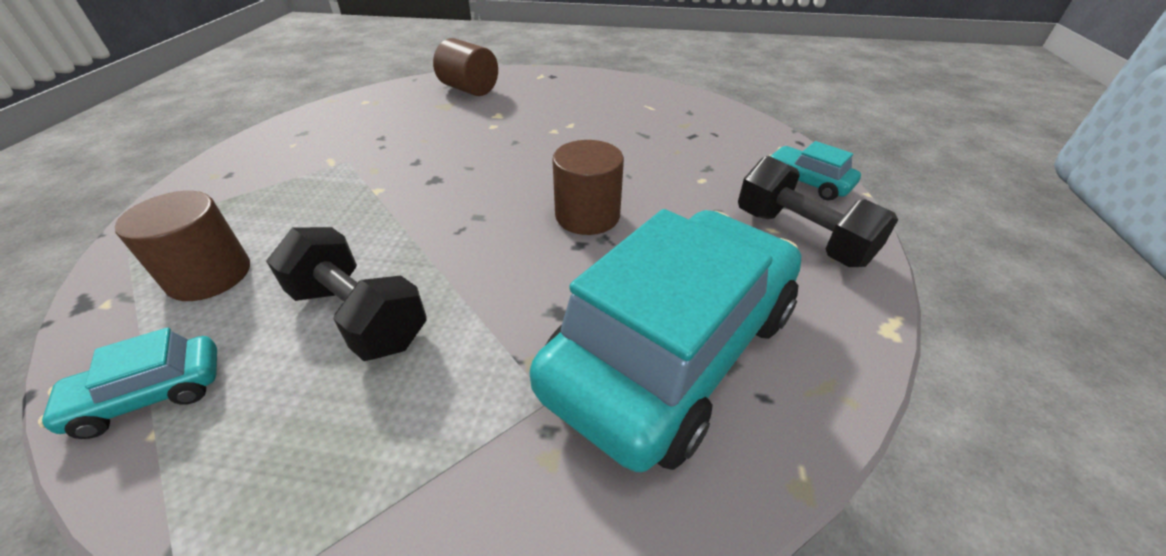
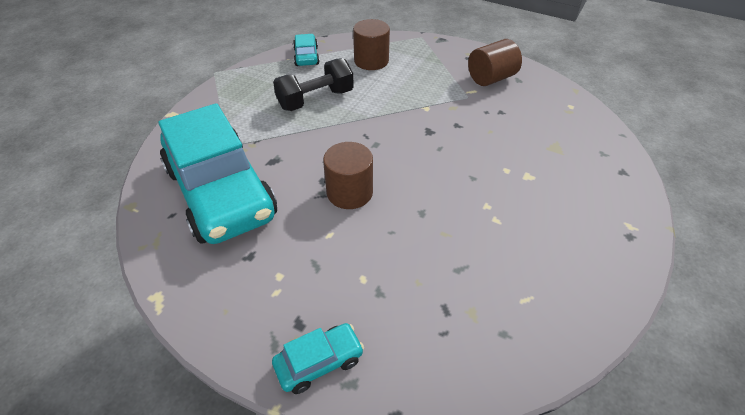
camera: 110 degrees right, 5 degrees up
brown cylinder [433,38,498,96] -> brown cylinder moved to [468,39,522,86]
black dumbbell [738,156,898,267] -> none

